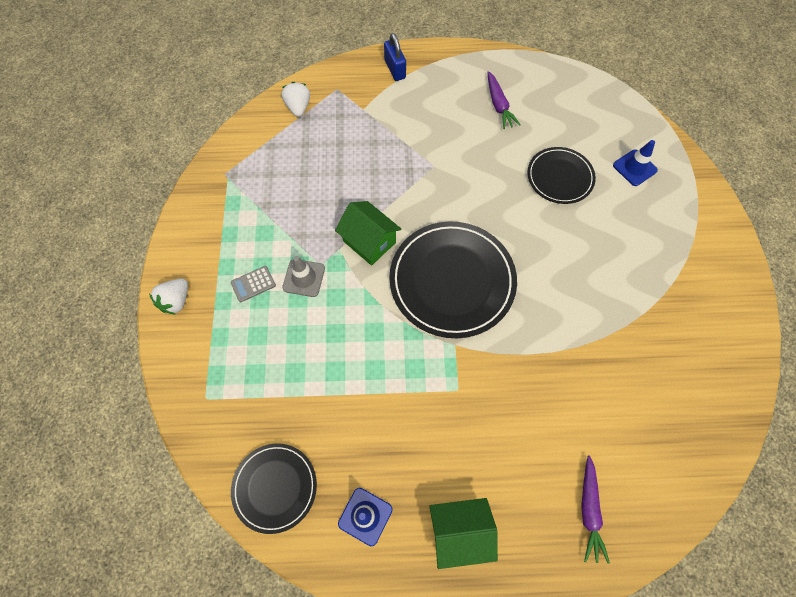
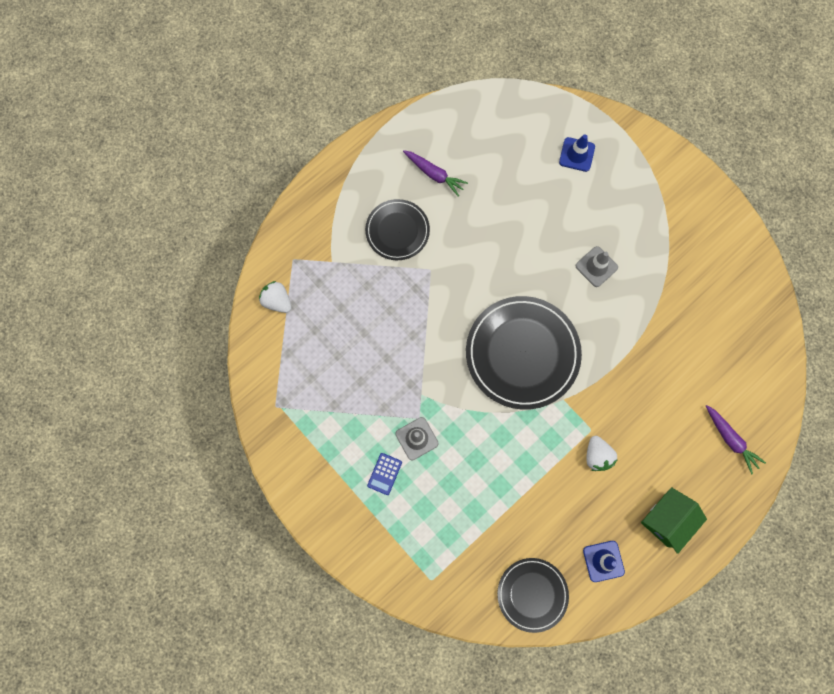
camera: 40 degrees left, 10 degrees up
white strawberry [149,279,188,315] -> white strawberry moved to [586,436,617,471]
grey calculator [231,266,276,302] -> blue calculator [367,453,402,495]
green house [335,201,401,266] -> none
blue padlock [384,33,406,81] -> none
black plate [527,147,596,204] -> black plate moved to [365,199,430,260]
none -> grey traffic cone [576,246,618,287]

